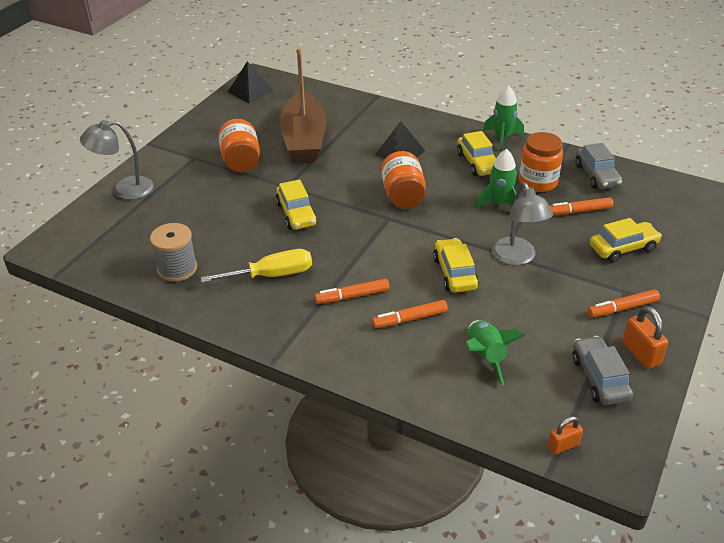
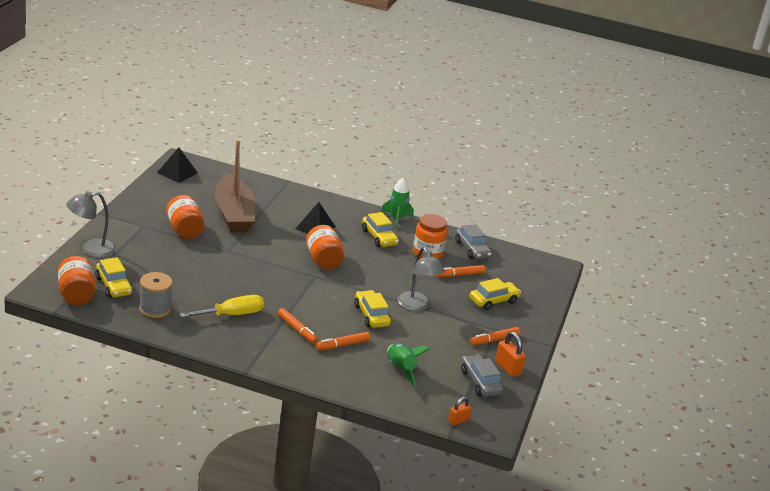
camera: 15 degrees left, 10 degrees down
yellow car [276,179,318,230] -> yellow car moved to [95,257,133,298]
orange marker [315,279,389,304] -> orange marker turned 105 degrees counterclockwise [277,308,318,344]
green rocket [475,149,517,209] -> none
none -> orange jar [58,256,96,306]

